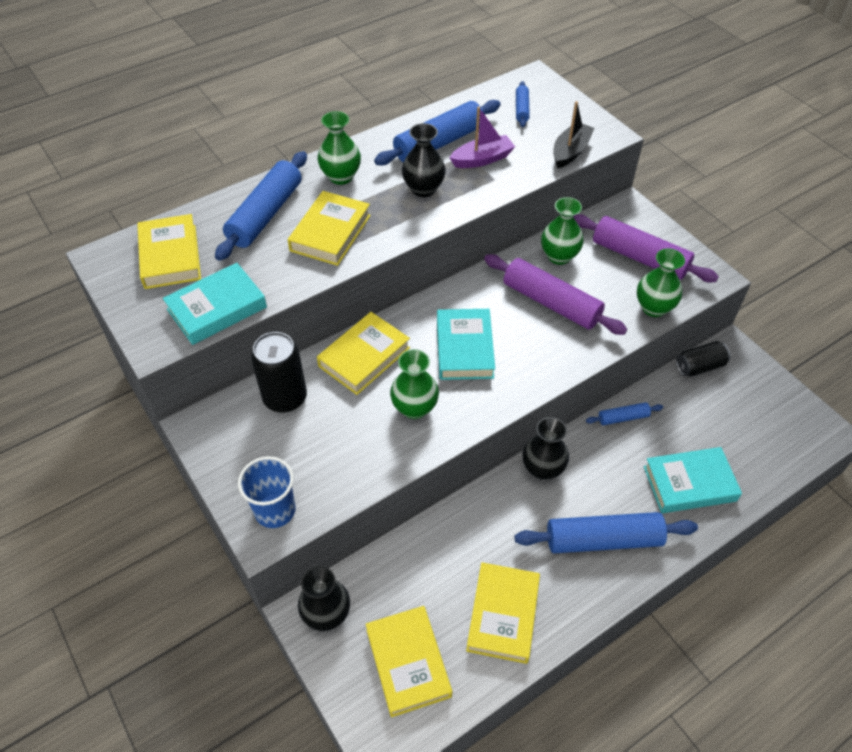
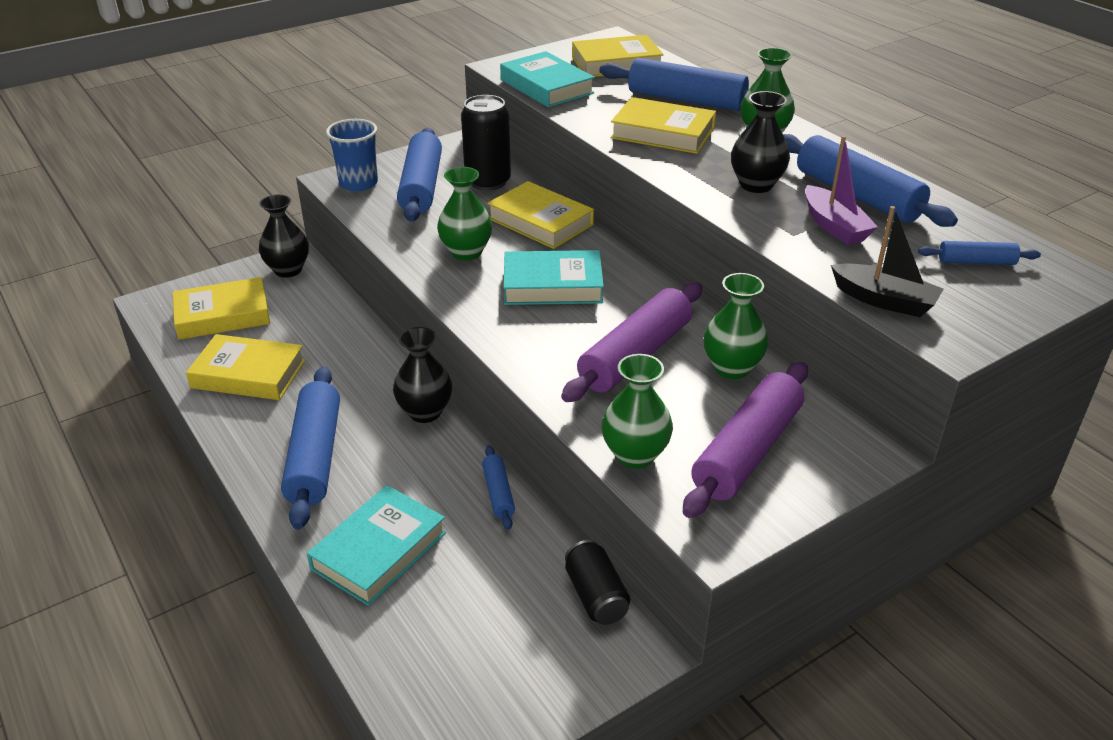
camera: 90 degrees right, 15 degrees down
turquoise book [644,447,742,513] -> turquoise book turned 45 degrees clockwise [307,485,446,606]
none -> blue rolling pin [397,128,442,222]

